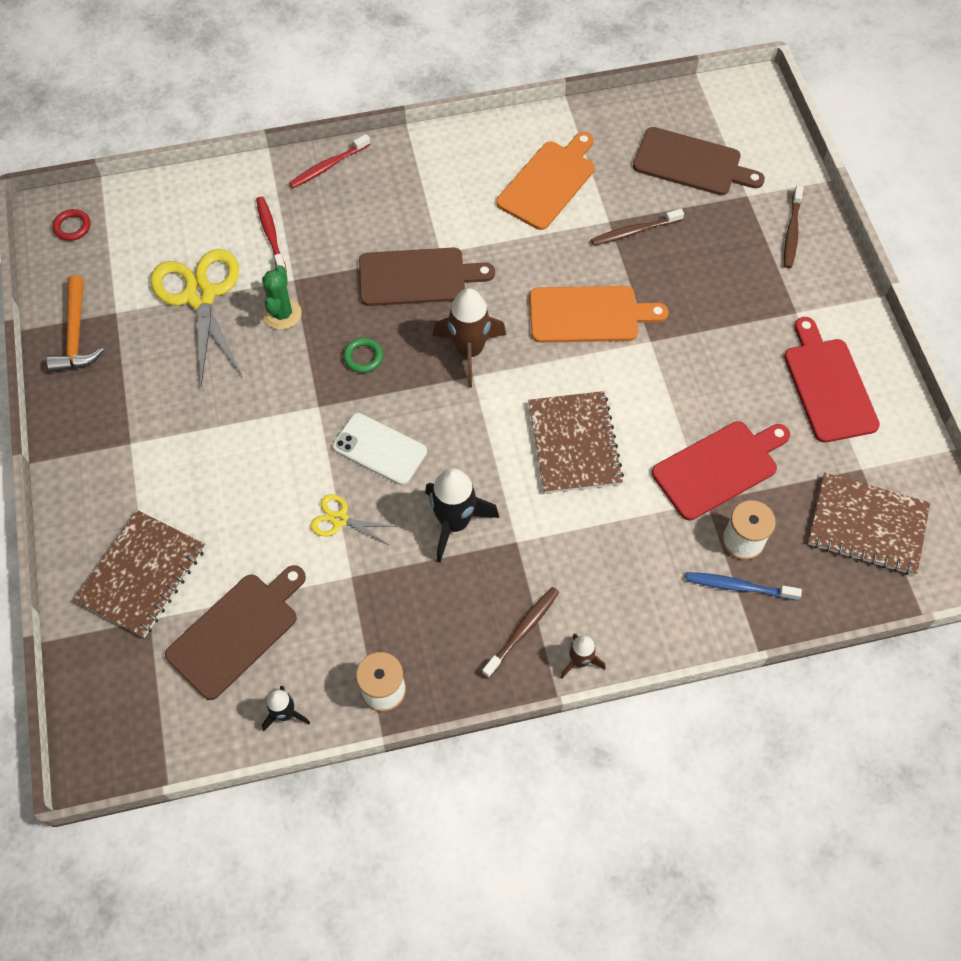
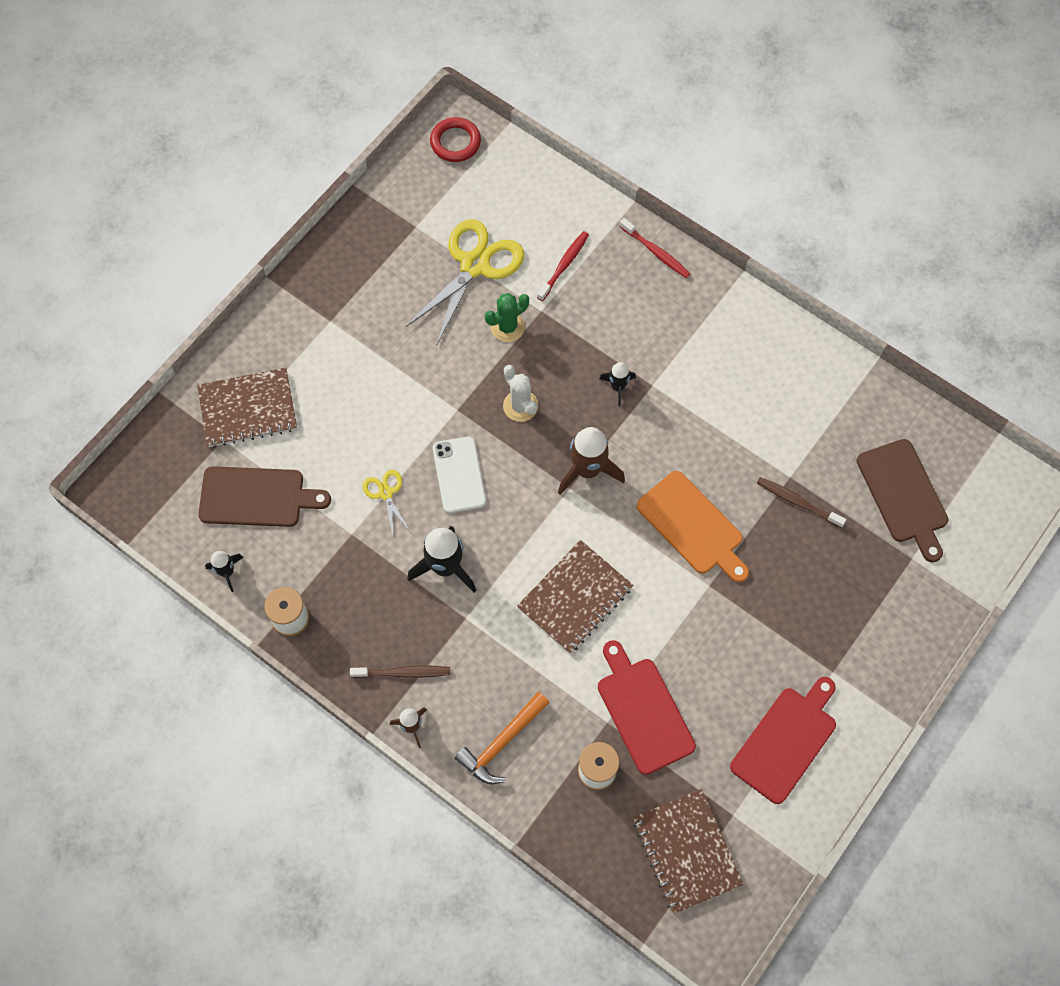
camera: 50 degrees right, 5 degrees up
orange hammer [46,275,104,372] -> orange hammer moved to [455,692,549,784]
red ring [52,209,91,241] -> red ring [430,117,481,162], size x1.52
red toothbrush [289,134,371,188] -> red toothbrush turned 150 degrees counterclockwise [619,218,691,278]
green ring [343,338,383,373] -> white cactus [503,365,538,422]
brown cutting board [359,248,495,306] -> black rocket [599,362,636,406]
orange cutting board [496,132,595,230] -> none
red cutting board [652,421,790,520] -> red cutting board turned 135 degrees counterclockwise [598,640,696,775]
blue toothbrush [685,572,802,601] -> none
brown toothbrush [784,185,803,268] -> none

